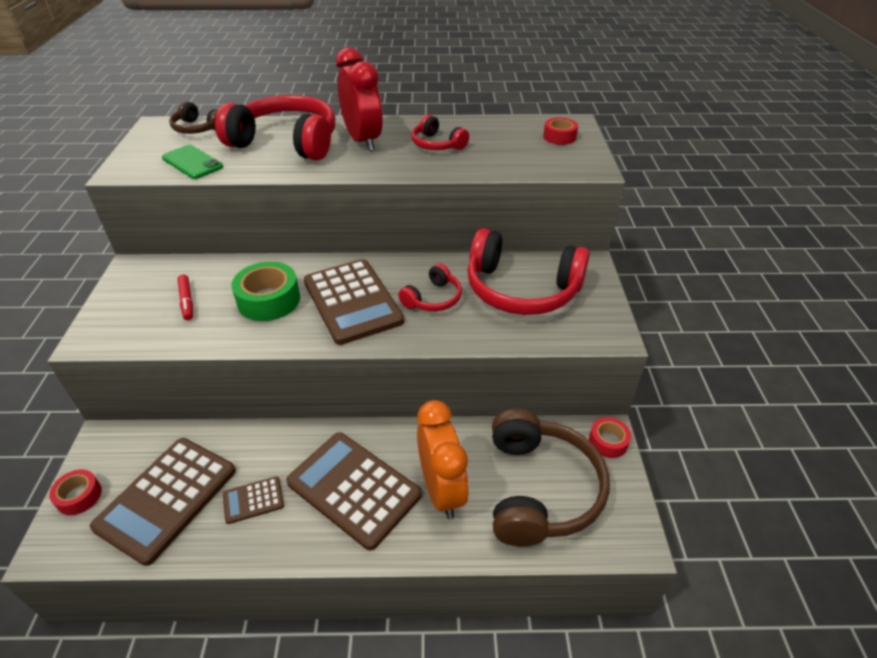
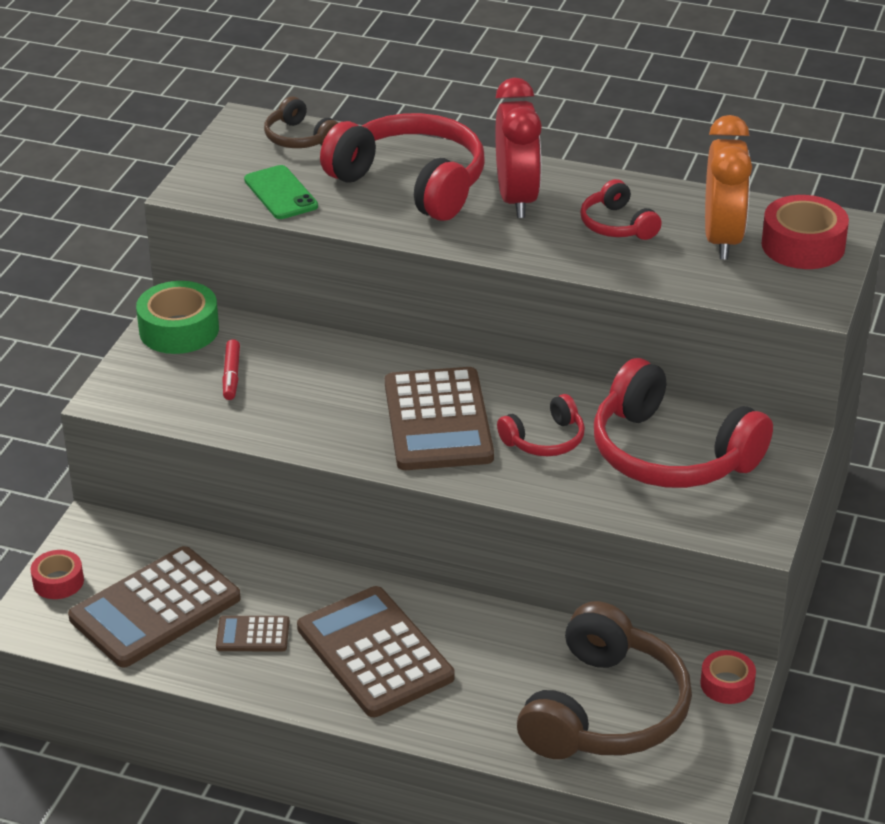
camera: 20 degrees right, 5 degrees down
green tape [231,262,300,321] -> green tape moved to [136,281,219,354]
orange clock [417,400,469,519] -> orange clock moved to [705,115,752,260]
red tape [543,117,578,145] -> red tape [762,195,849,269], size x1.68

